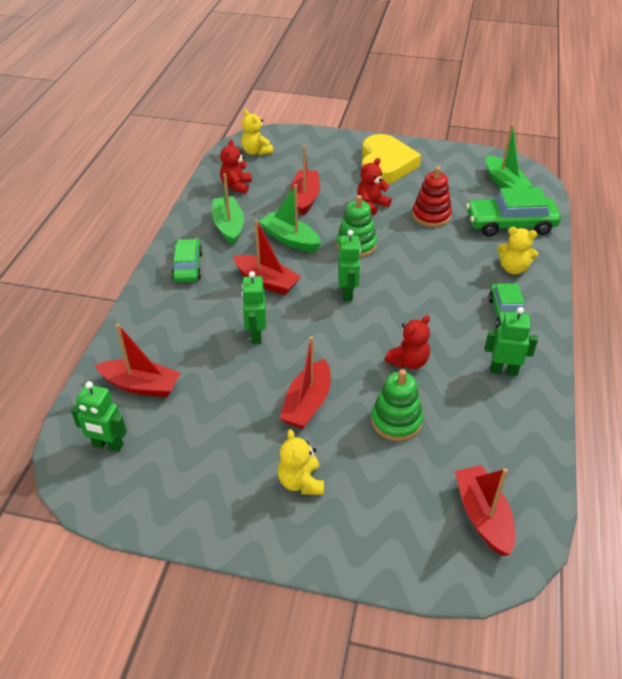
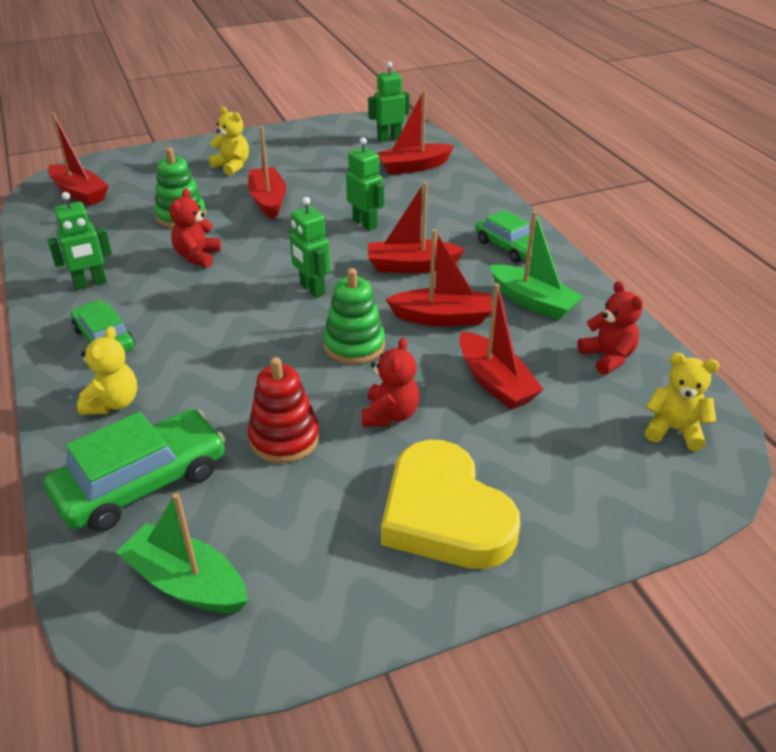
camera: 145 degrees right, 5 degrees down
green boat [259,184,321,252] -> red boat [386,229,492,326]
yellow teddy bear [497,227,538,275] -> yellow teddy bear turned 120 degrees clockwise [77,326,137,415]

